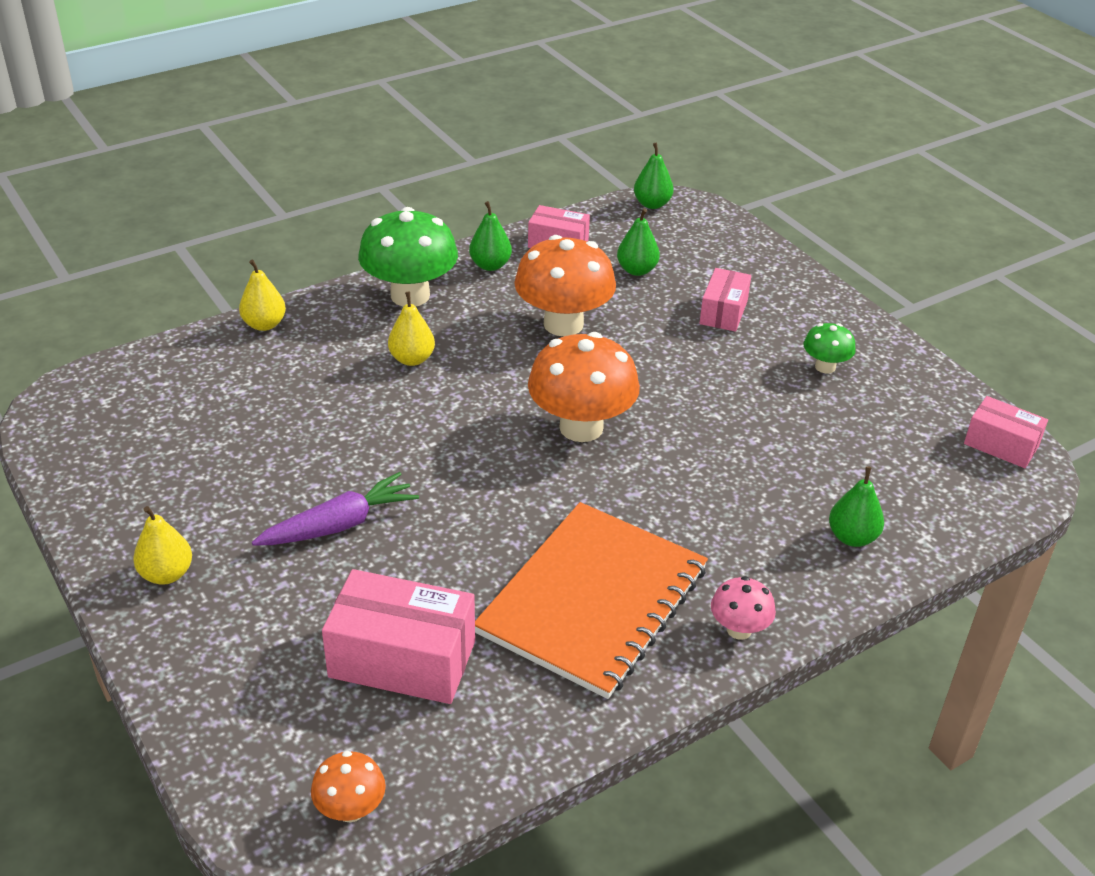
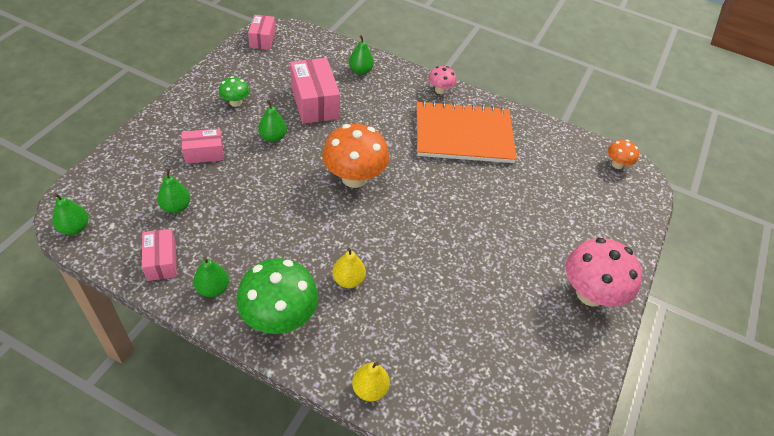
camera: 125 degrees left, 10 degrees up
yellow pear [133,506,192,585] -> pink mushroom [566,238,642,307]
purple carrot [252,472,419,546] -> none
pink box [322,569,475,704] -> pink box moved to [290,58,340,124]
orange mushroom [514,235,616,336] -> none
none -> green pear [258,100,287,142]

